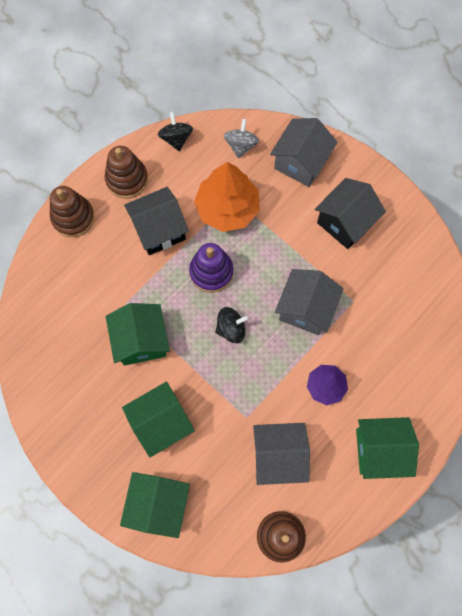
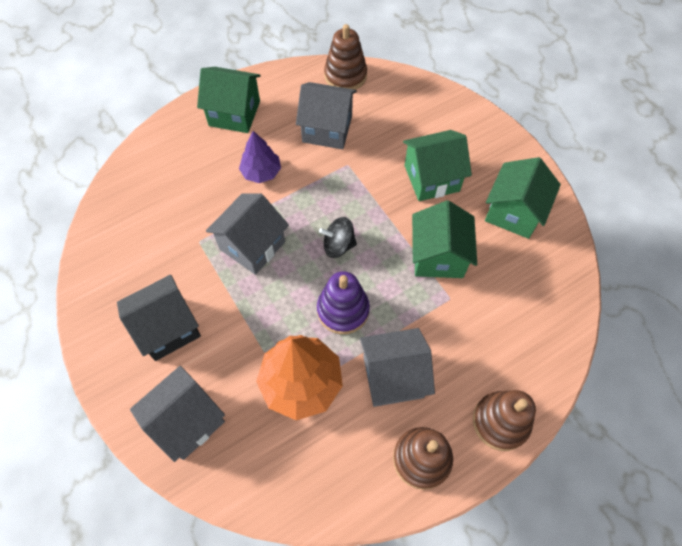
camera: 165 degrees left, 10 degrees down
green house [120,472,190,538] -> green house moved to [485,157,561,239]
black house [124,187,189,255] -> grey house [360,328,435,407]
black spinning top [158,112,193,151] -> none
grey spinning top [224,119,259,158] -> none

